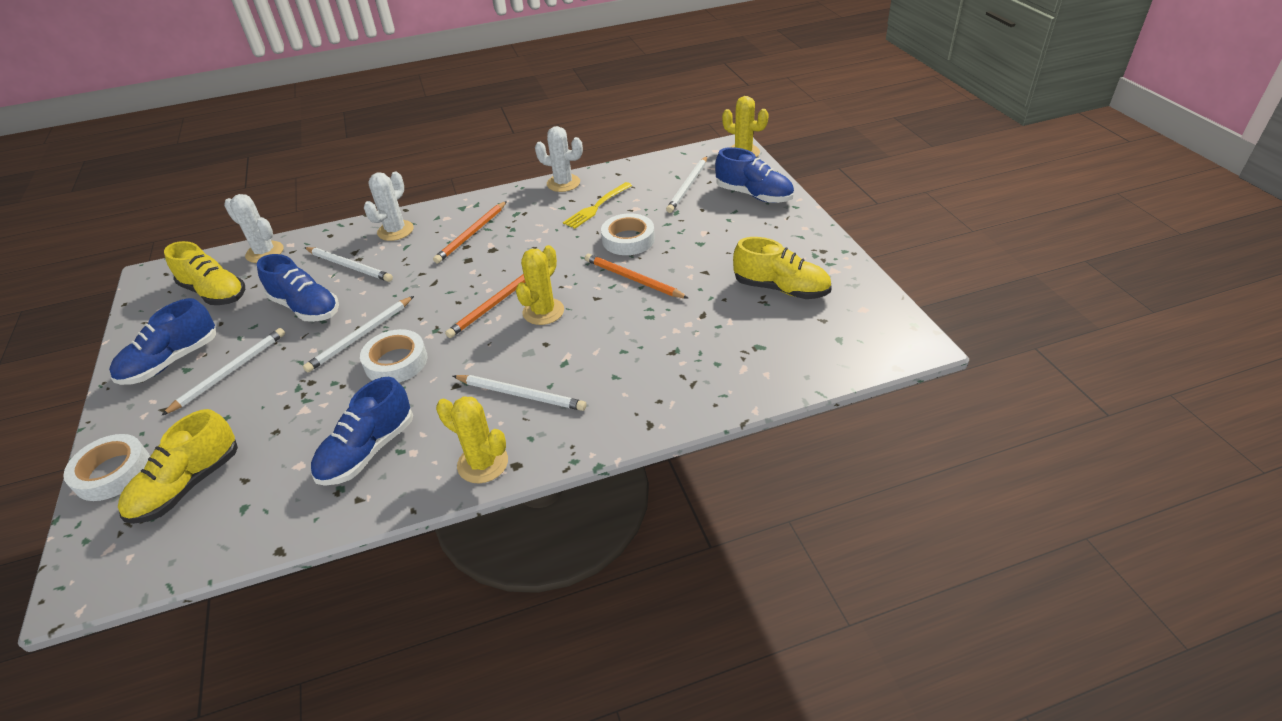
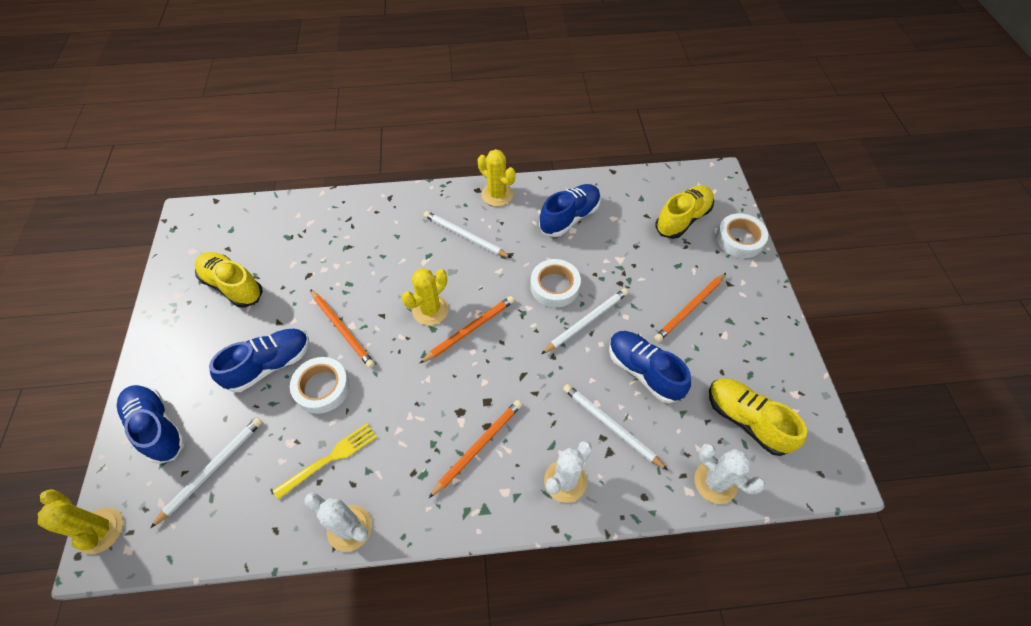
camera: 170 degrees left, 15 degrees up
blue shoe [109,298,216,385] -> blue shoe moved to [209,329,309,392]
white pencil [161,328,285,416] -> orange pencil [654,273,726,342]

